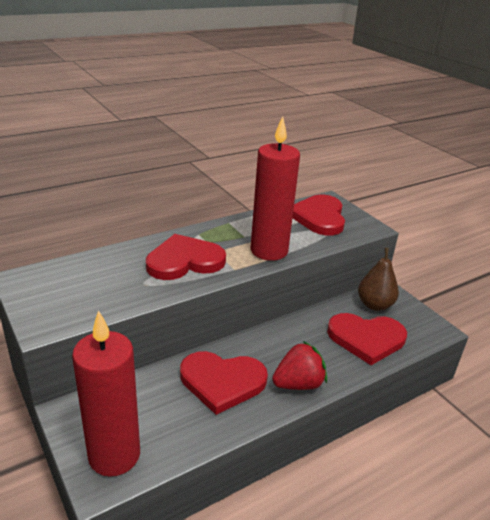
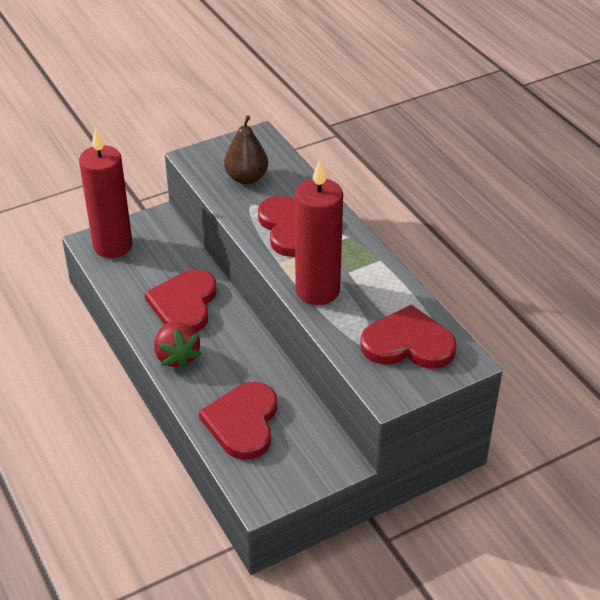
camera: 95 degrees right, 10 degrees up
brown pear [358,248,399,311] -> brown pear moved to [224,115,268,184]

